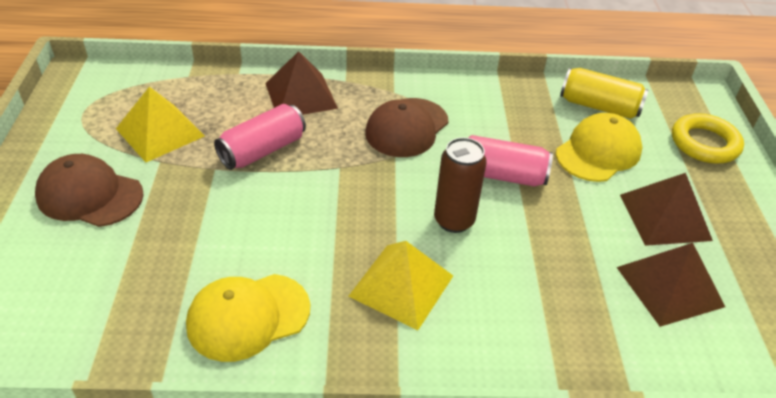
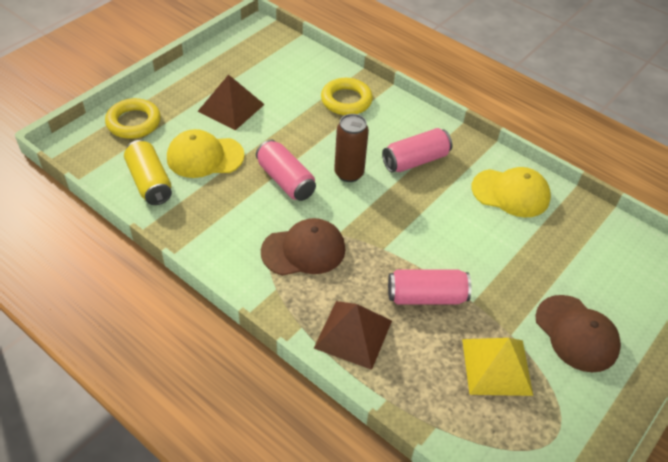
camera: 140 degrees left, 5 degrees up
yellow pyramid [349,241,453,330] -> pink can [382,128,452,172]
brown pyramid [617,243,725,327] -> none
none -> yellow ring [321,78,373,115]

